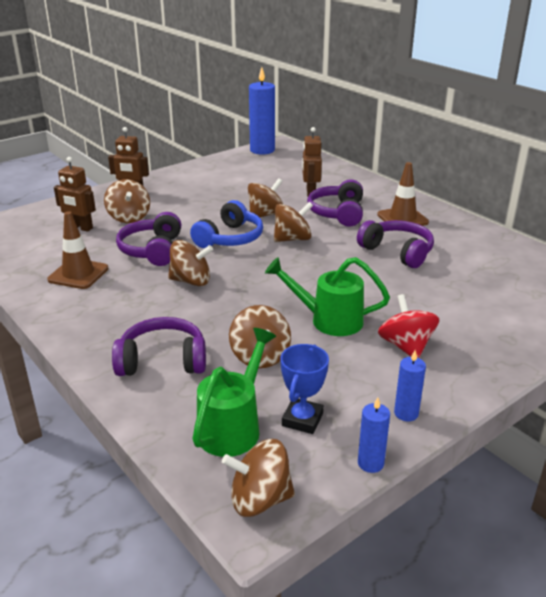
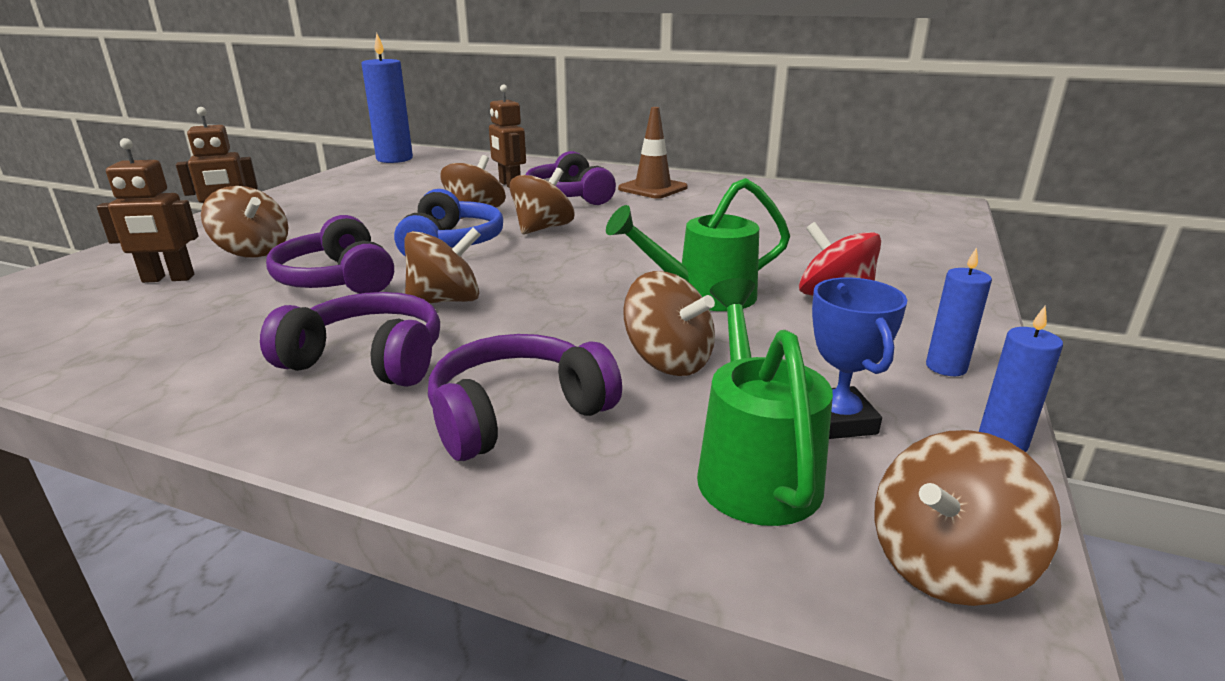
camera: 30 degrees left, 5 degrees down
brown traffic cone [47,211,109,289] -> none
purple headphones [357,220,434,268] -> purple headphones moved to [260,292,440,387]

